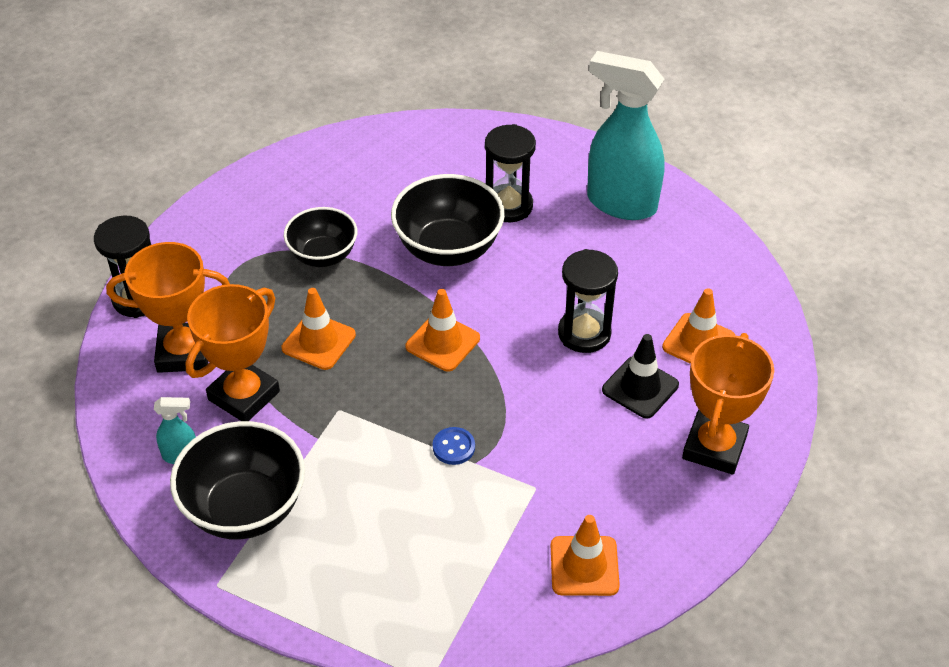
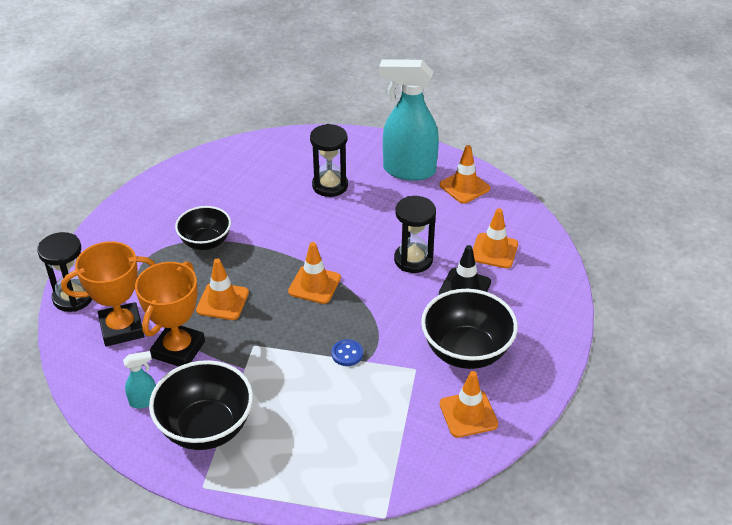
camera: 15 degrees left, 5 degrees down
black bowl [391,174,505,266] -> black bowl moved to [421,289,518,369]
orange trophy [682,333,774,475] -> none
none -> orange traffic cone [439,145,490,204]

